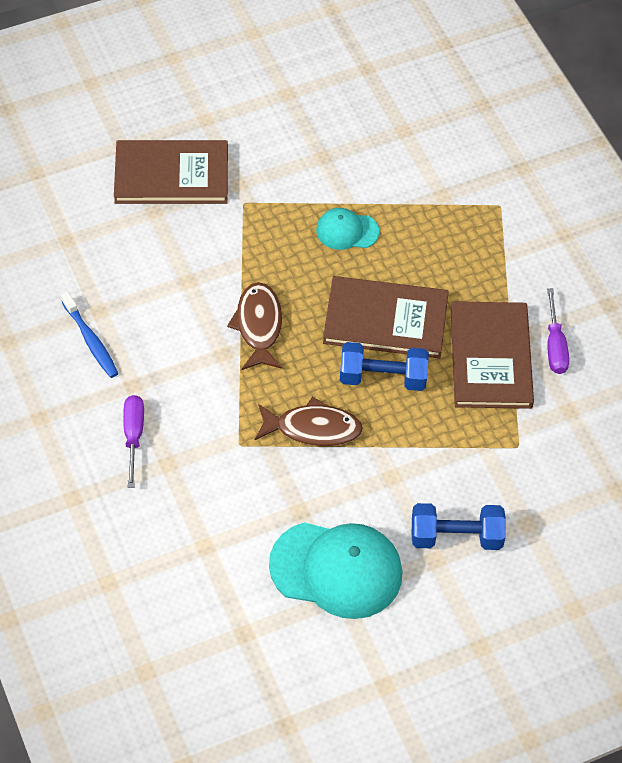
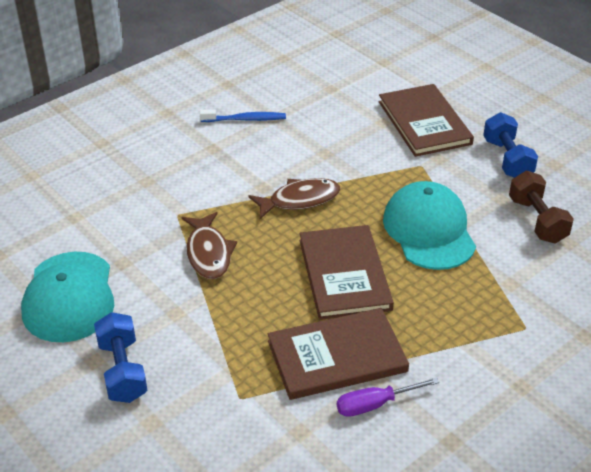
camera: 75 degrees right, 15 degrees down
blue toothbrush [61,292,118,378] -> blue toothbrush turned 135 degrees counterclockwise [200,110,286,122]
purple screwdriver [123,395,144,488] -> none
turquoise cap [316,208,379,250] -> turquoise cap [383,181,476,270], size x1.90
blue dumbbell [340,342,429,391] -> blue dumbbell moved to [483,112,538,178]
none -> brown dumbbell [509,171,574,244]

